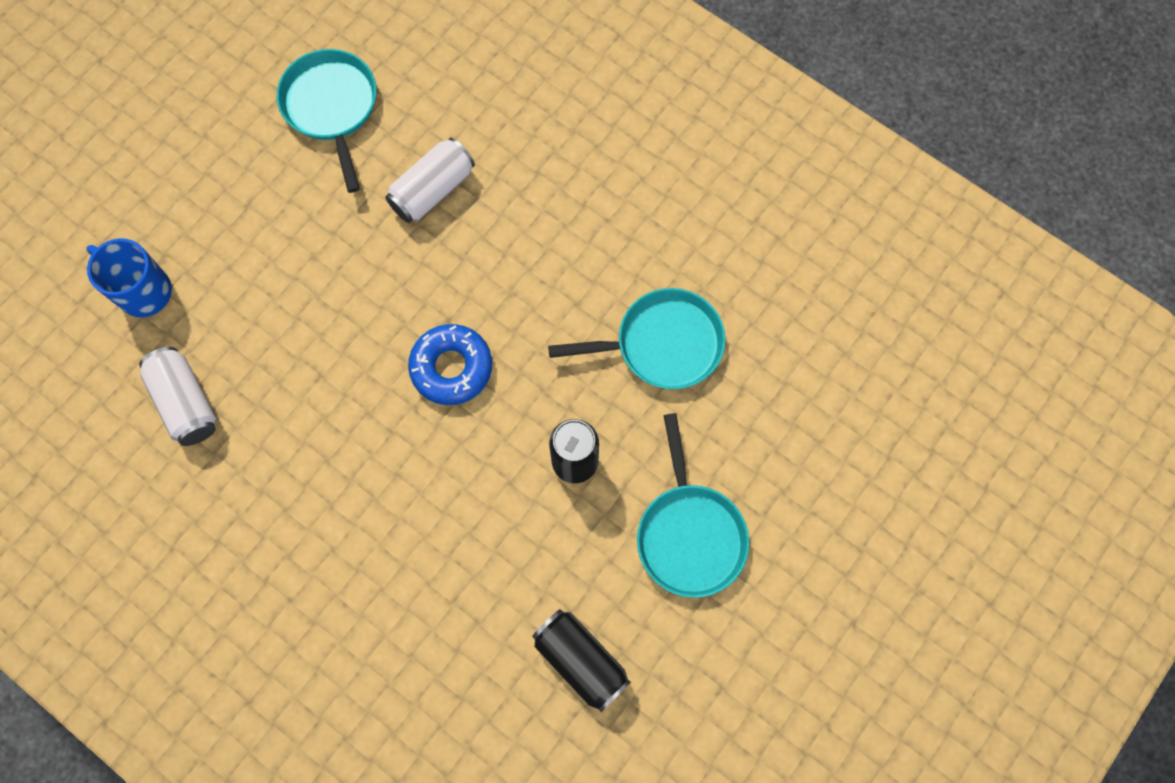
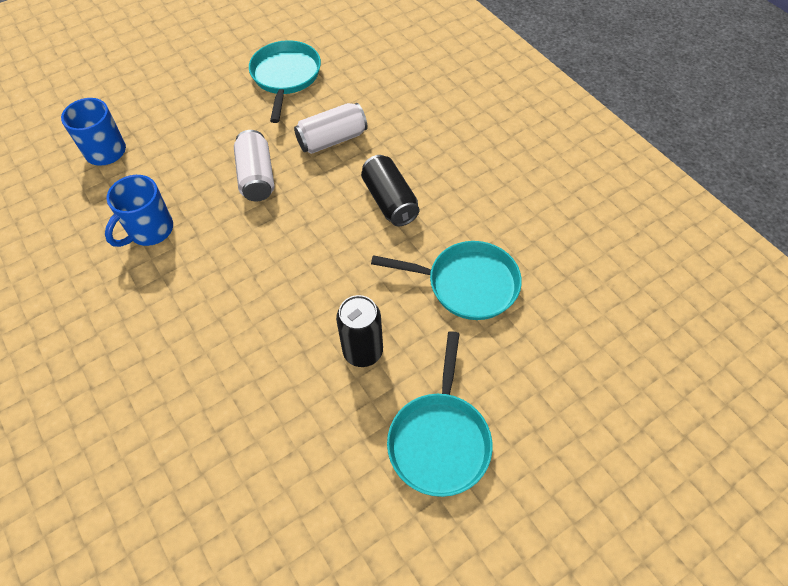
camera: 20 degrees right, 15 degrees down
white can [139,347,217,446] -> white can moved to [234,130,275,201]
blue donut [408,324,492,405] -> none
black can [532,609,631,712] -> black can moved to [361,155,420,227]
none -> blue mug [105,175,173,247]

